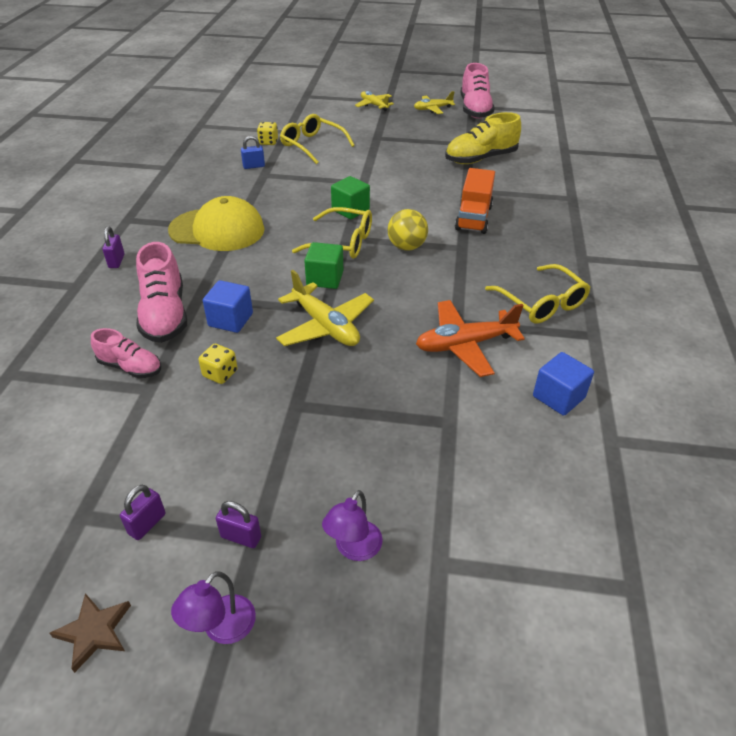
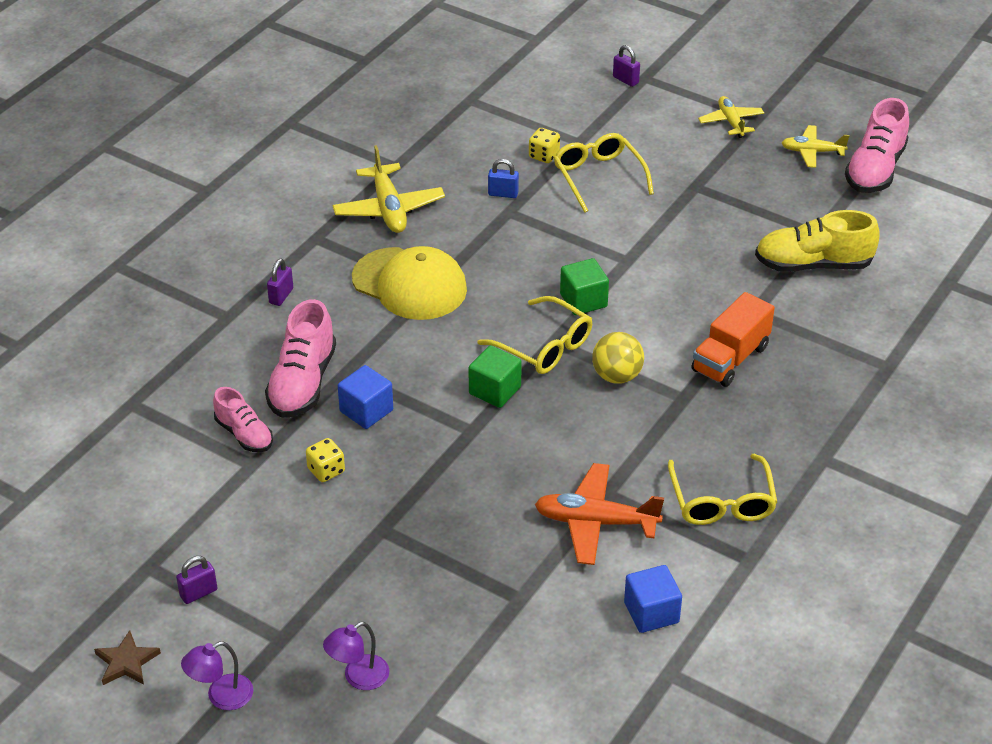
camera: 25 degrees right, 0 degrees up
purple padlock [216,501,261,548] -> purple padlock moved to [613,45,640,87]
yellow plane [276,270,374,346] -> yellow plane moved to [332,145,445,233]

